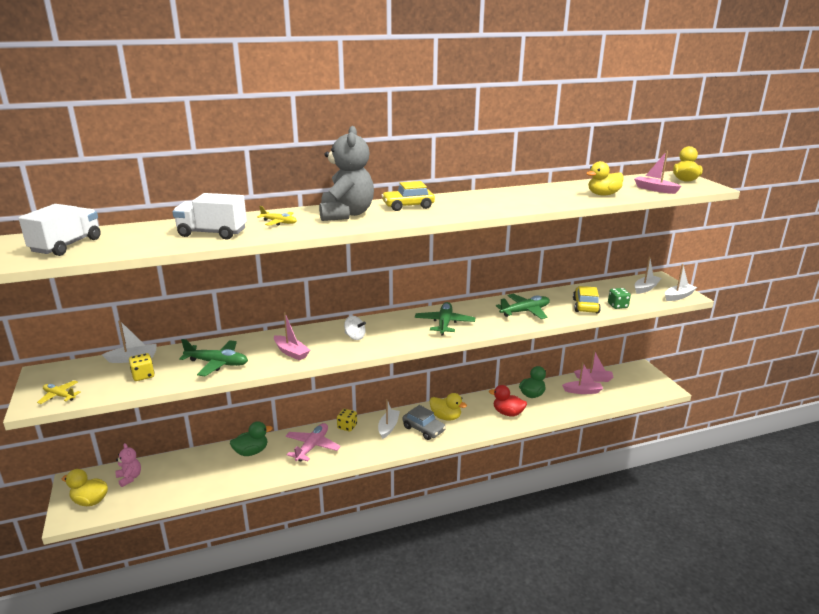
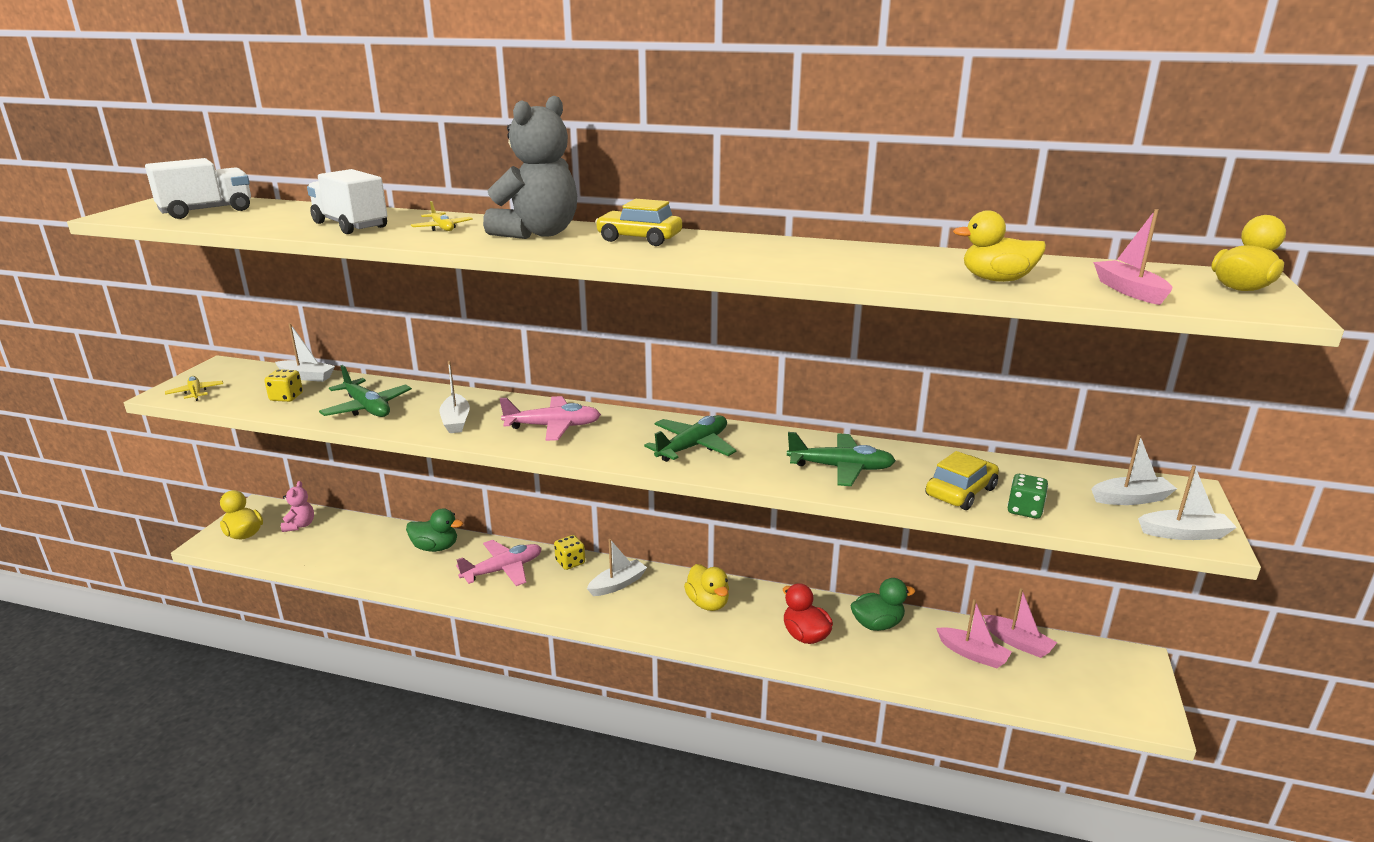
camera: 35 degrees right, 0 degrees up
pink boat [274,312,310,360] -> white boat [440,361,470,433]
white spinning top [344,316,366,340] -> pink plane [500,396,601,441]
grey car [403,405,446,440] -> none

